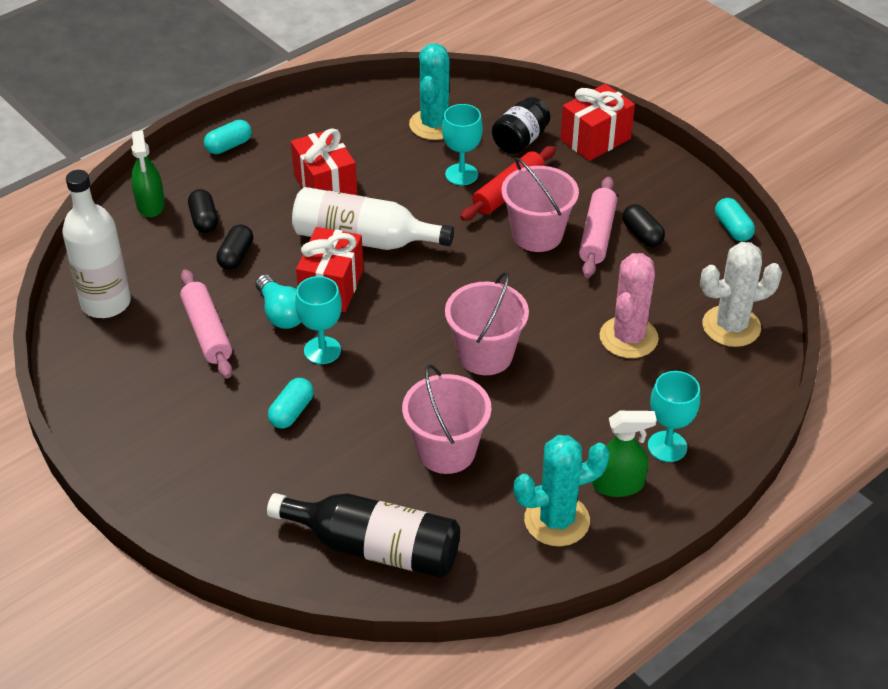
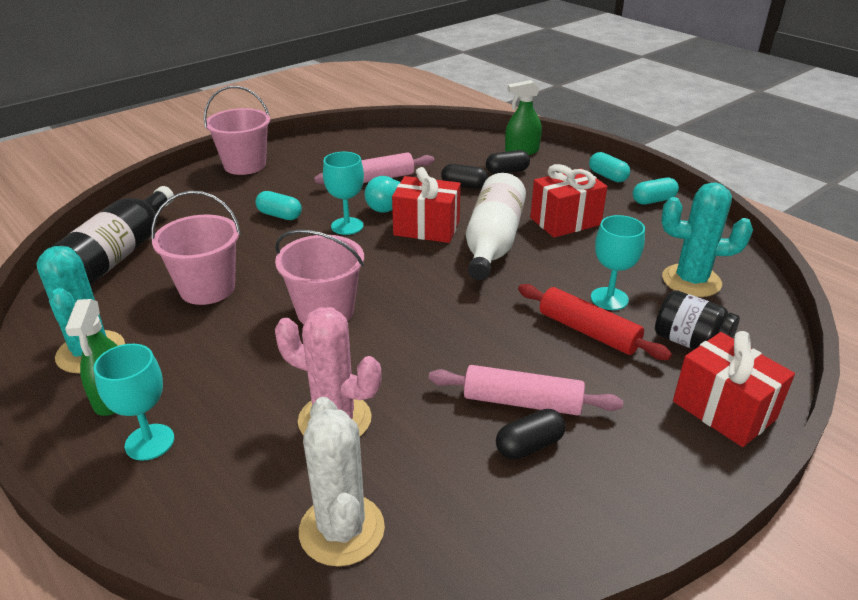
camera: 90 degrees right, 10 degrees down
white bottle [62,170,131,318] -> none
pink bucket [501,158,579,252] -> pink bucket moved to [204,86,270,175]
turquoise capsule [715,198,755,242] -> turquoise capsule moved to [633,178,679,204]

